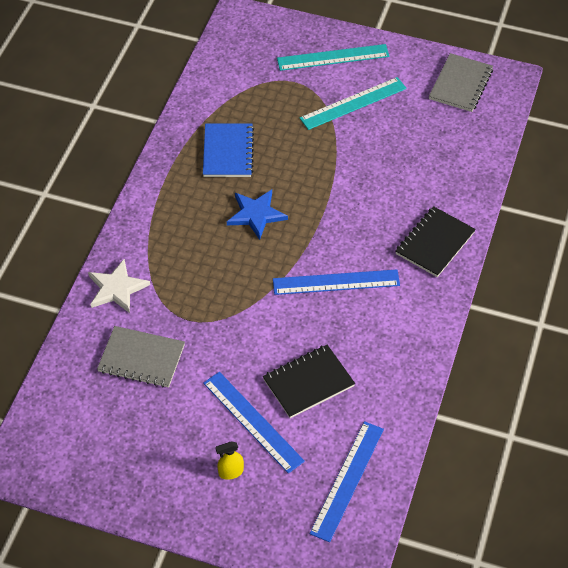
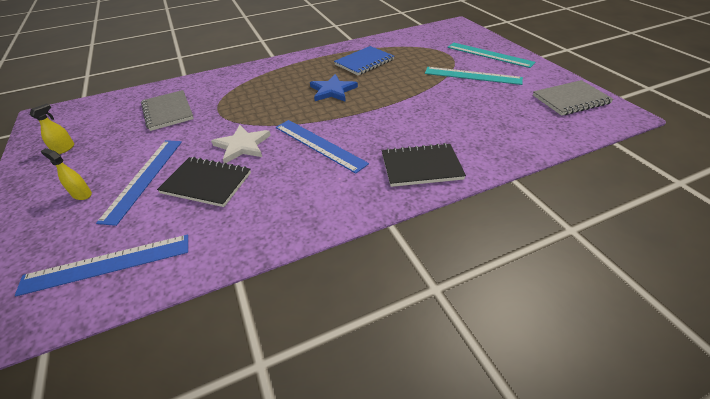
camera: 50 degrees right, 10 degrees down
white star [88,259,150,313] -> white star moved to [211,125,271,163]
none -> yellow spray bottle [29,103,74,154]

